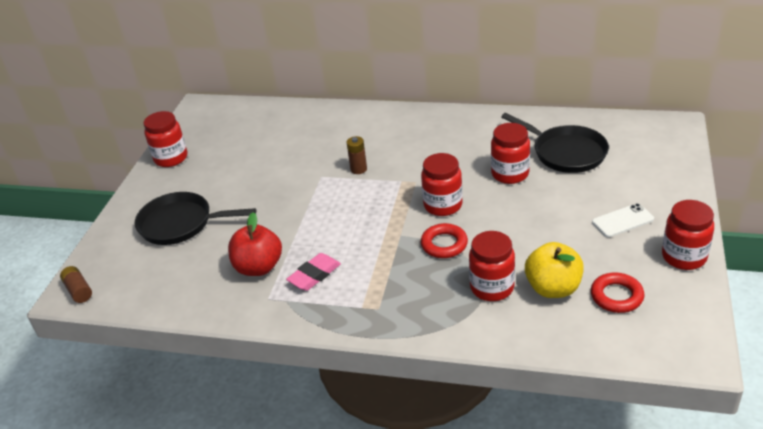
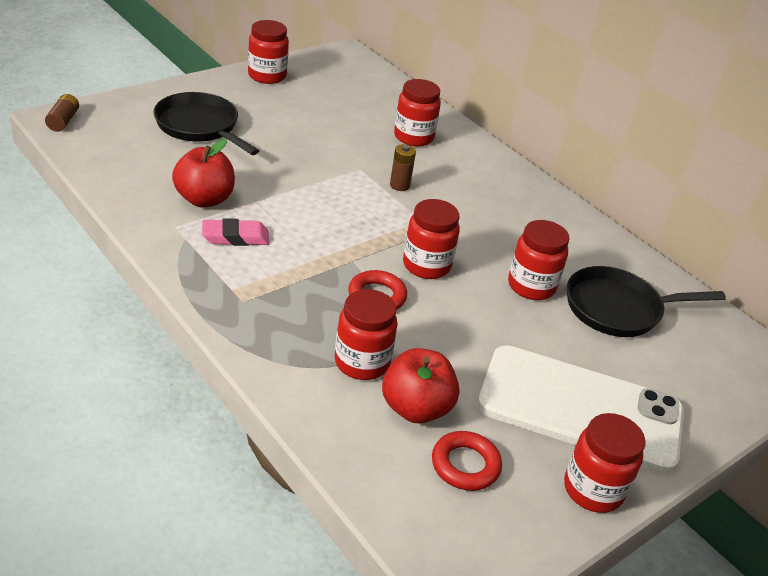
camera: 30 degrees right, 0 degrees up
black pan [501,113,609,173] -> black pan turned 90 degrees clockwise [567,266,726,337]
yellow apple [525,242,584,298] -> red apple [382,348,460,423]
white phone [592,203,654,237] -> white phone [477,345,684,473], size x2.49
none -> red jar [394,79,441,147]

